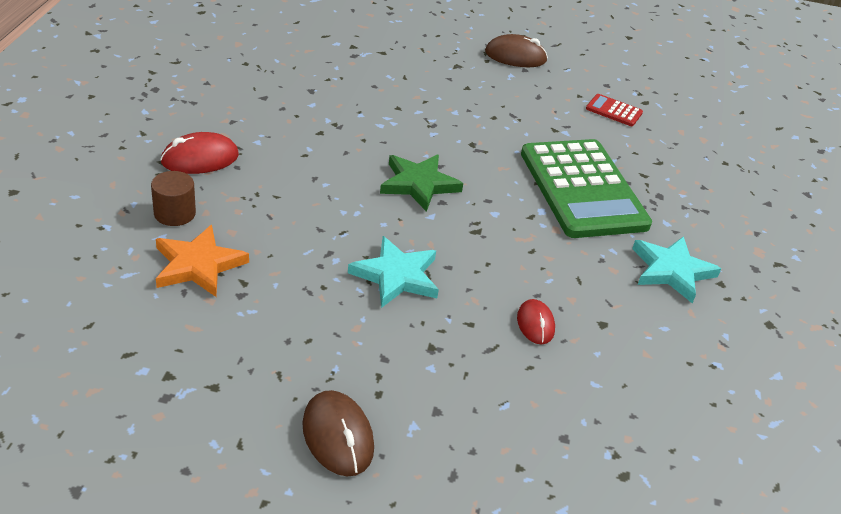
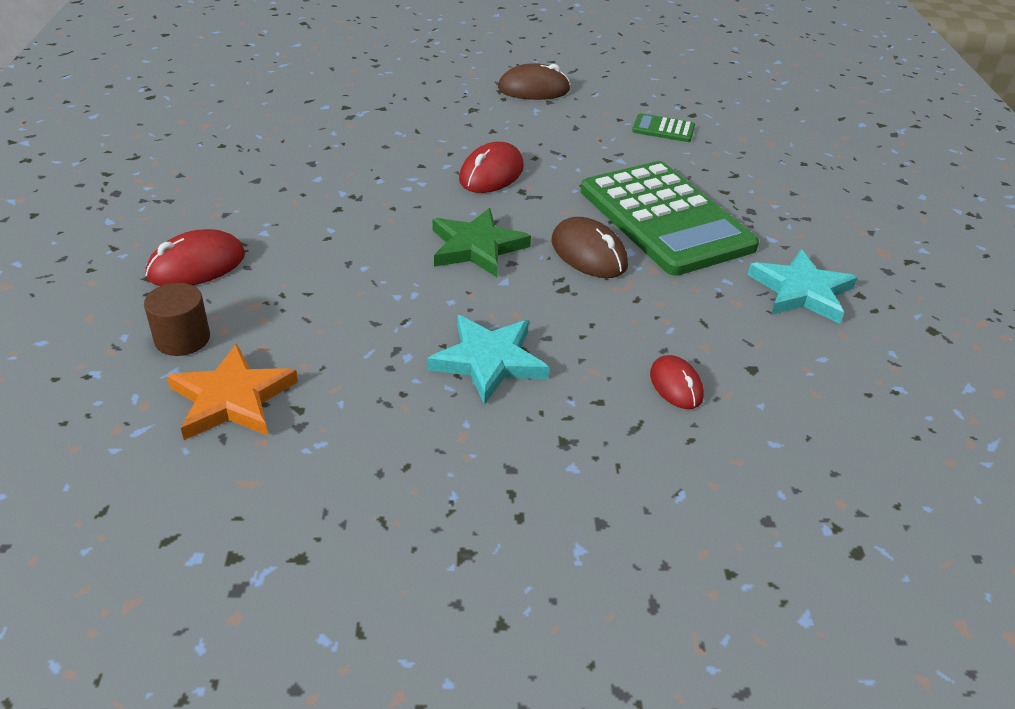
camera: 10 degrees left, 0 degrees up
brown mouse [302,390,374,476] -> brown mouse moved to [552,217,628,278]
red calculator [586,94,643,126] -> green calculator [632,113,695,142]
none -> red mouse [459,142,524,193]

